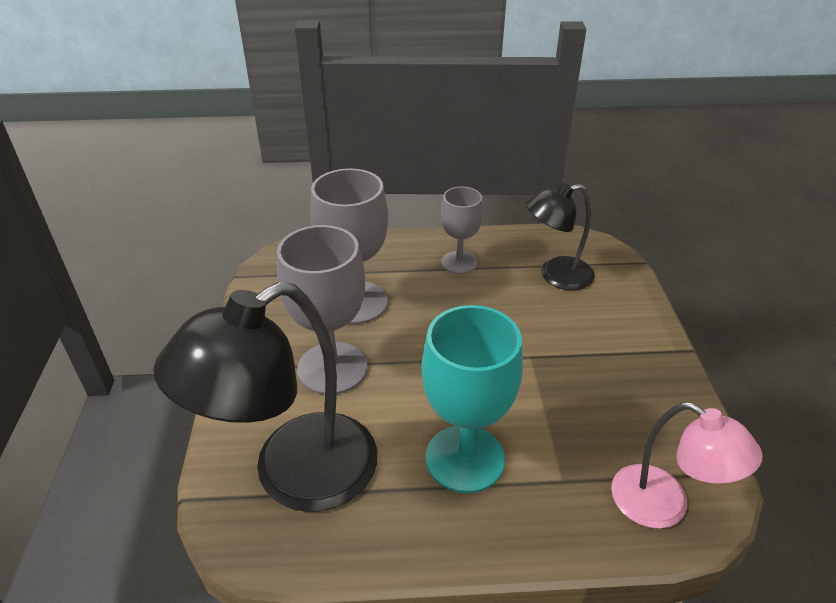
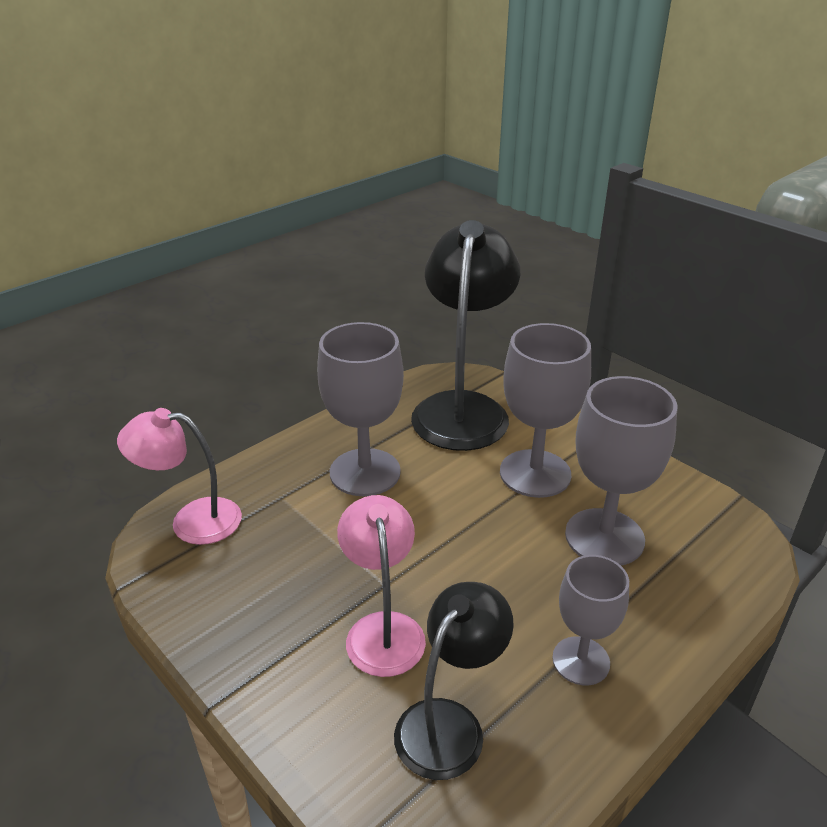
camera: 140 degrees right, 5 degrees down
turquoise goblet [421,305,523,493] -> grey goblet [317,322,404,496]
none -> pink lamp [337,495,426,677]

